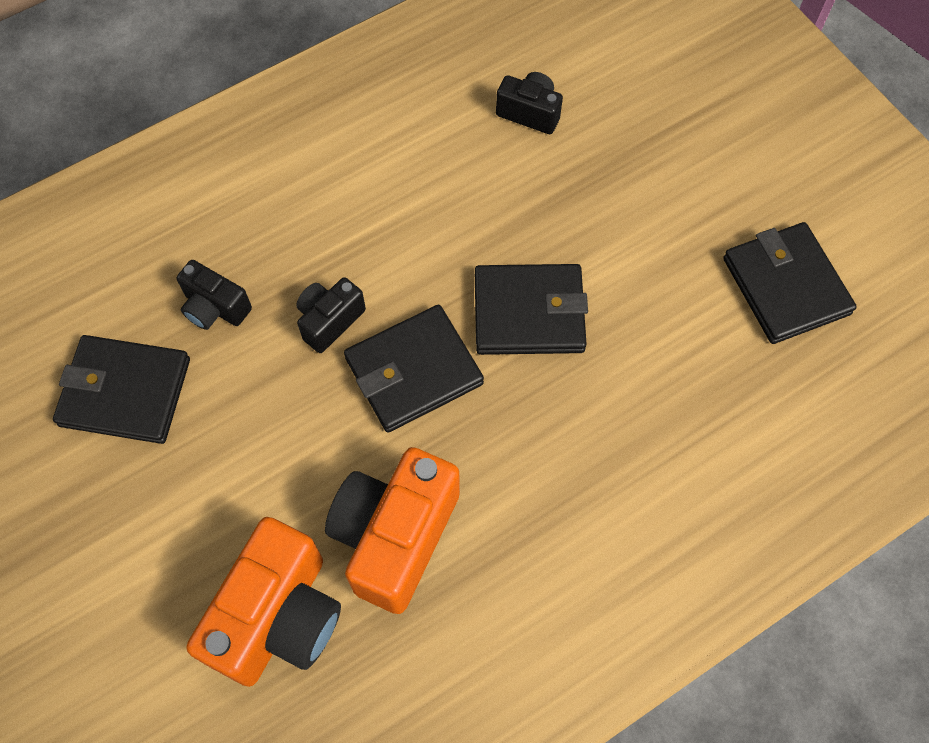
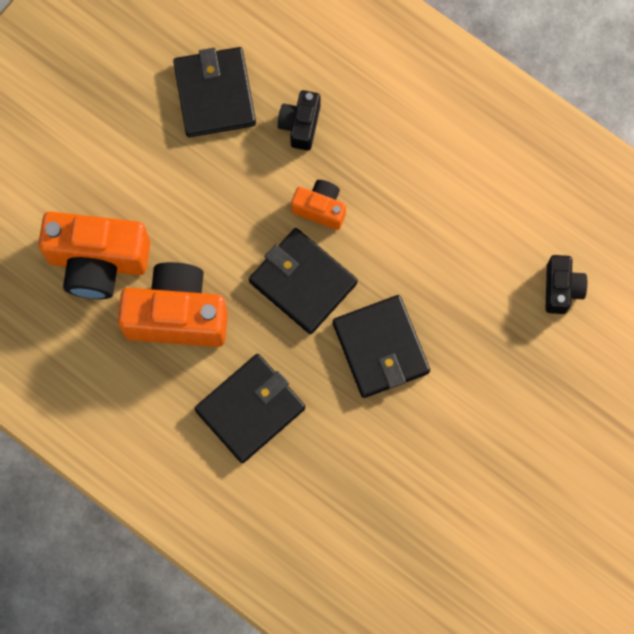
camera: 70 degrees right, 10 degrees up
black camera [296,277,366,353] -> orange camera [291,180,346,230]
black wallet [723,222,857,344] -> black wallet moved to [194,354,305,463]

